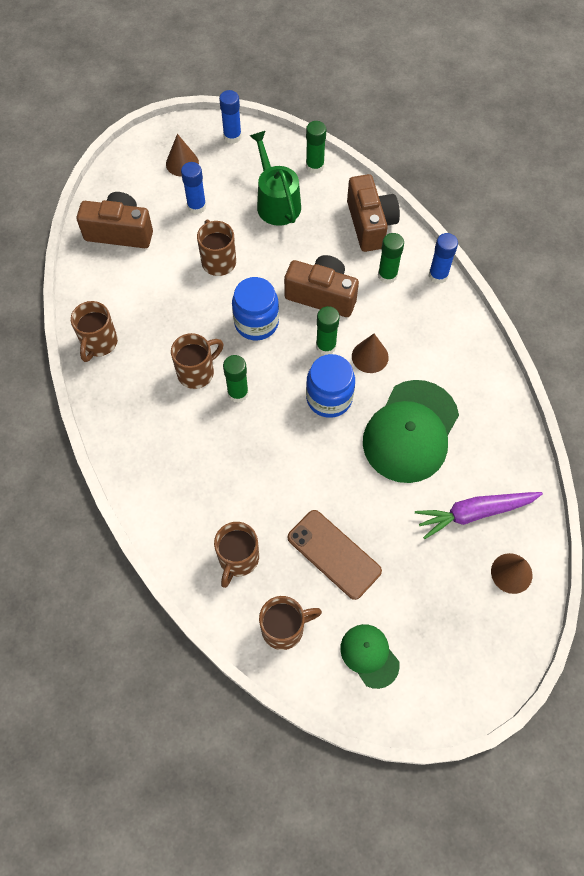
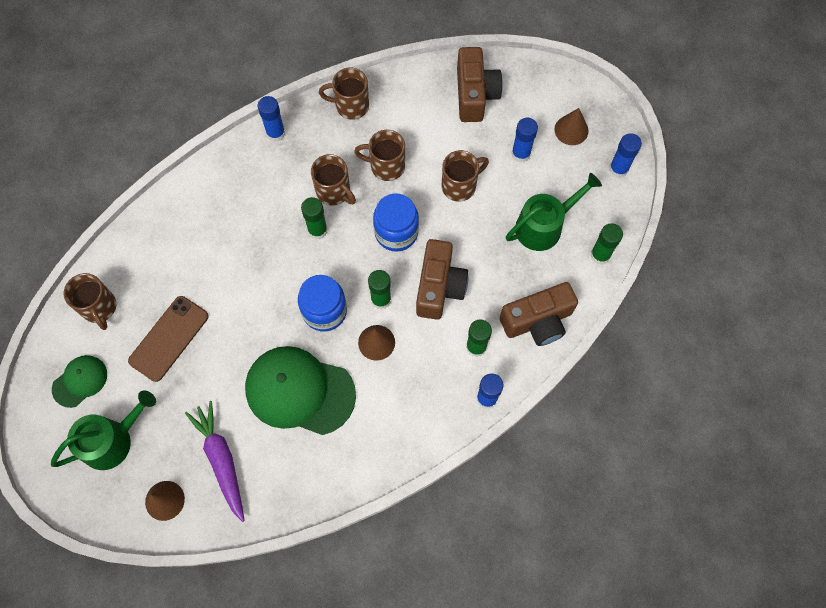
camera: 80 degrees right, 5 degrees up
brown mug [214,522,259,588] -> brown mug moved to [354,130,405,181]
none -> green watering can [51,390,156,470]
none -> blue glue stick [257,96,285,142]

